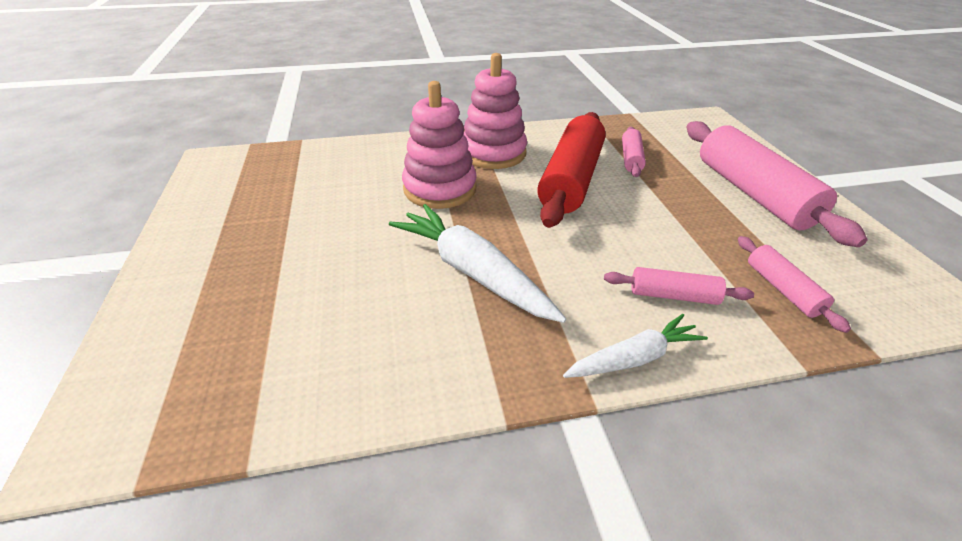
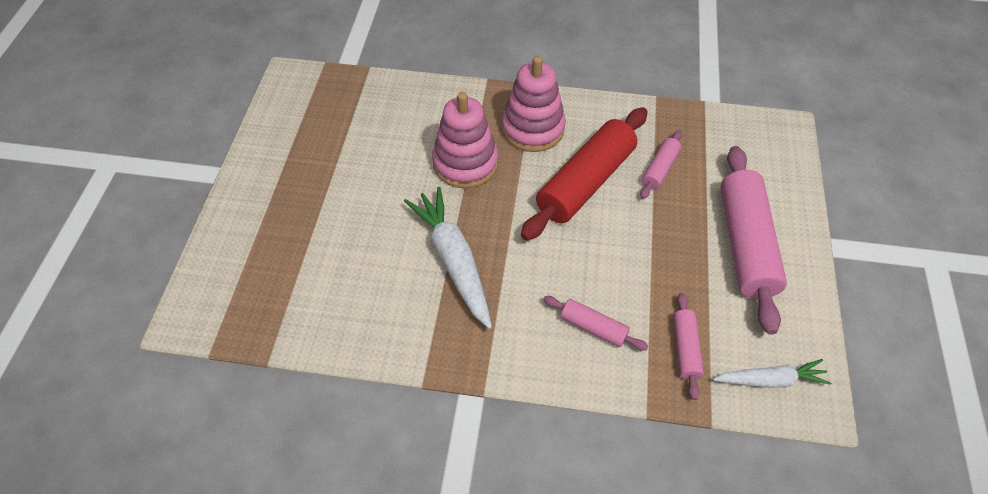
camera: 20 degrees right, 15 degrees up
white carrot [563,314,708,378] -> white carrot moved to [713,359,832,388]

